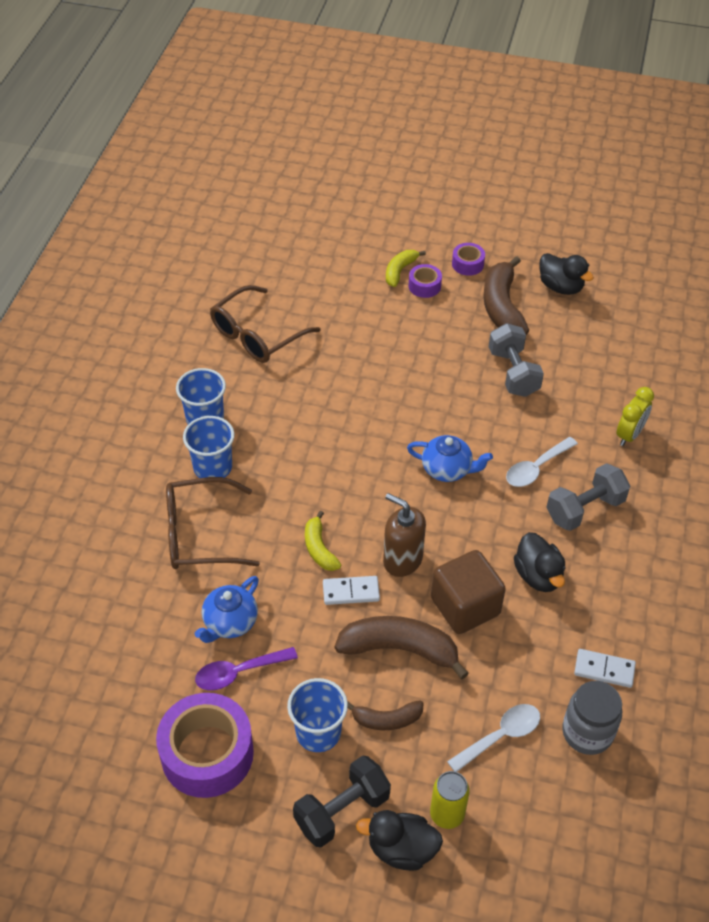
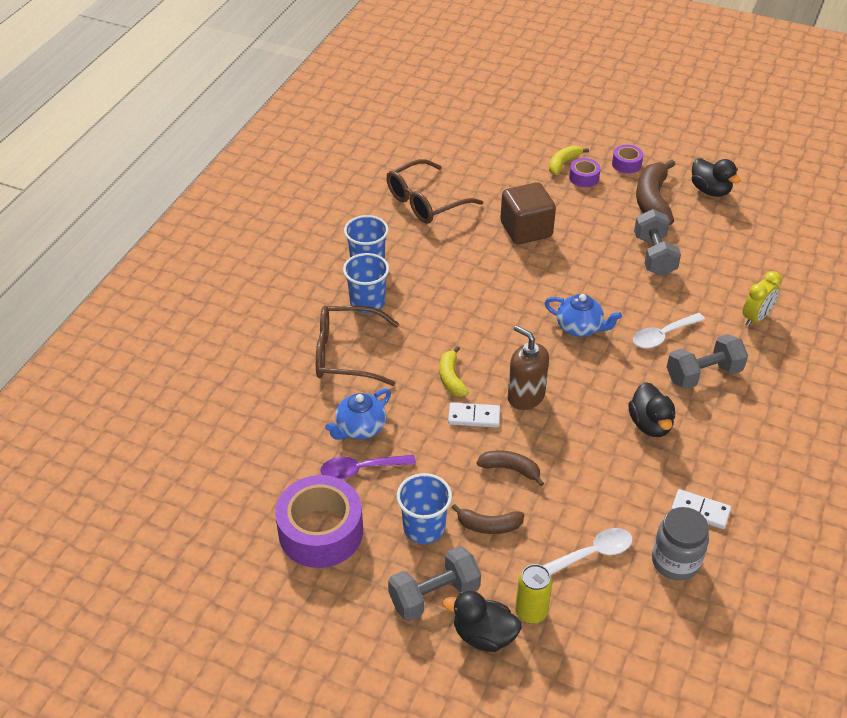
camera: 10 degrees right, 5 degrees down
black dumbbell [293,755,391,847] -> grey dumbbell [388,546,481,621]
brown banana [335,616,469,679] -> brown banana [477,450,544,486], size x0.57
brown cube [431,550,506,634] -> brown cube moved to [500,182,556,245]

